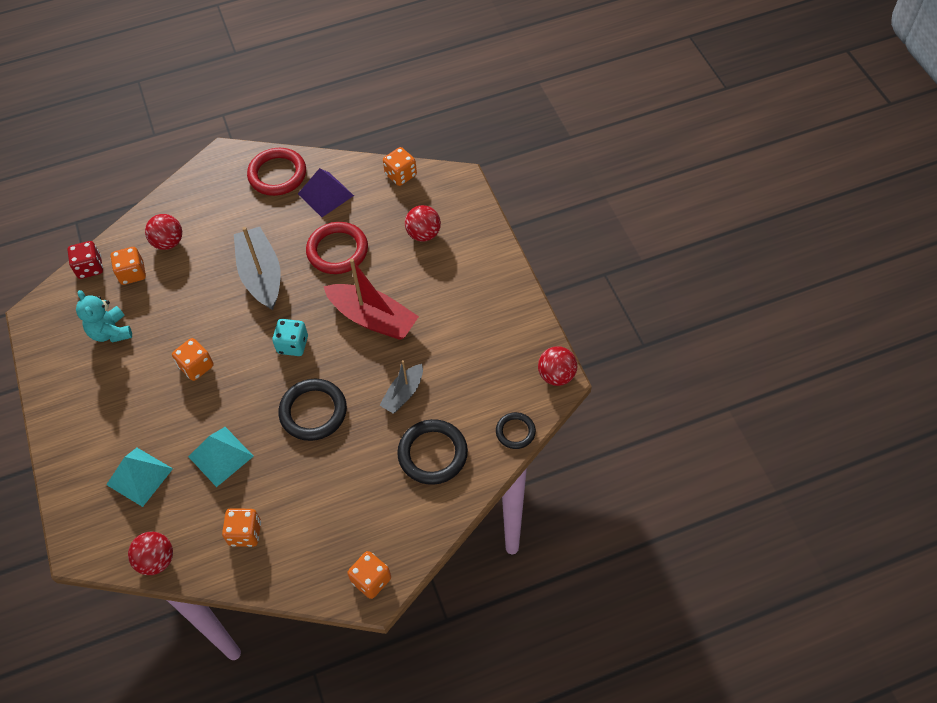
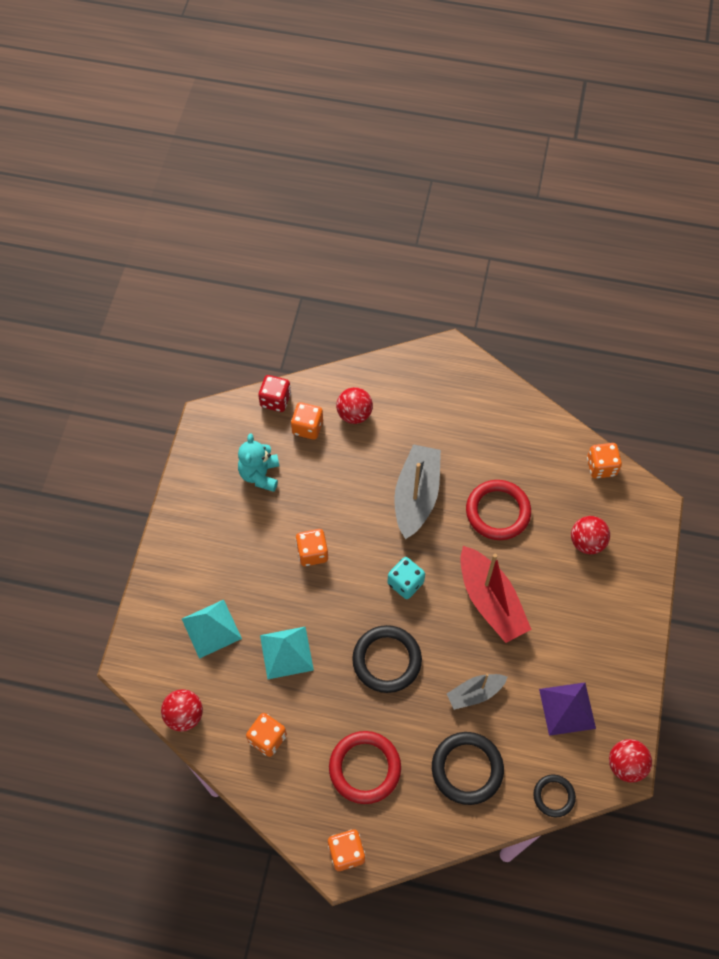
camera: 30 degrees right, 5 degrees up
red ring [247,148,306,196] -> red ring moved to [329,731,401,804]
purple pyramid [298,168,354,217] -> purple pyramid moved to [539,682,596,736]

